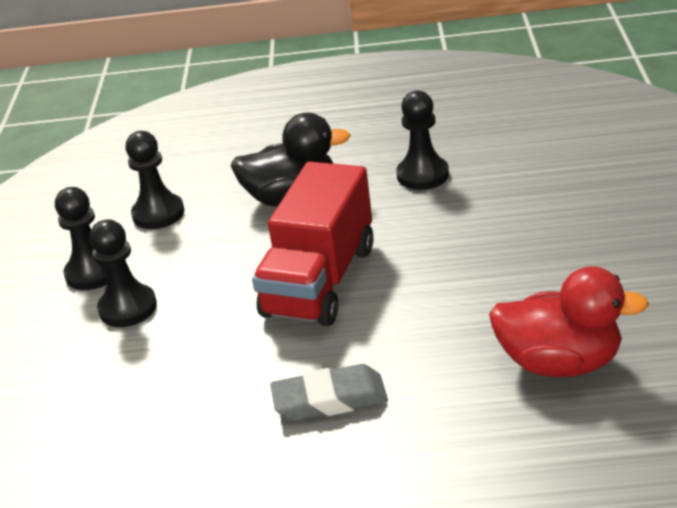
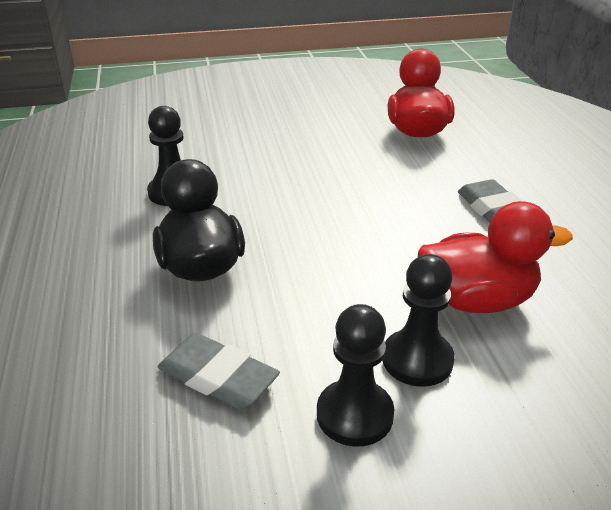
camera: 105 degrees left, 0 degrees up
black pawn [126,131,184,229] -> grey eraser [157,333,280,409]
red truck [252,161,373,326] -> none
none -> red duck [418,201,573,313]

